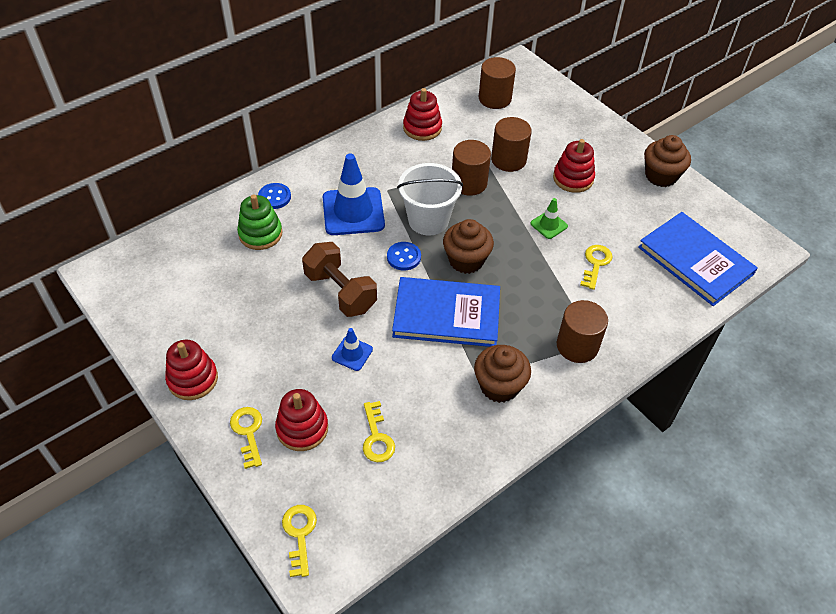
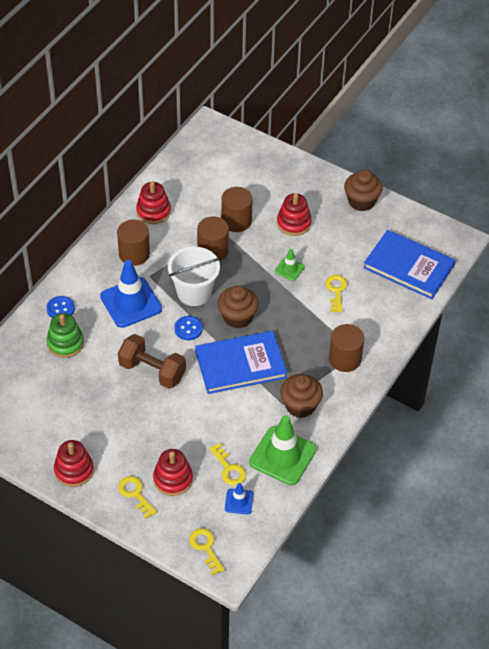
camera: 20 degrees left, 0 degrees up
blue traffic cone [332,328,373,371] -> blue traffic cone moved to [225,483,253,514]
brown cylinder [479,57,516,109] -> brown cylinder moved to [117,219,150,266]
none -> green traffic cone [249,415,317,485]

